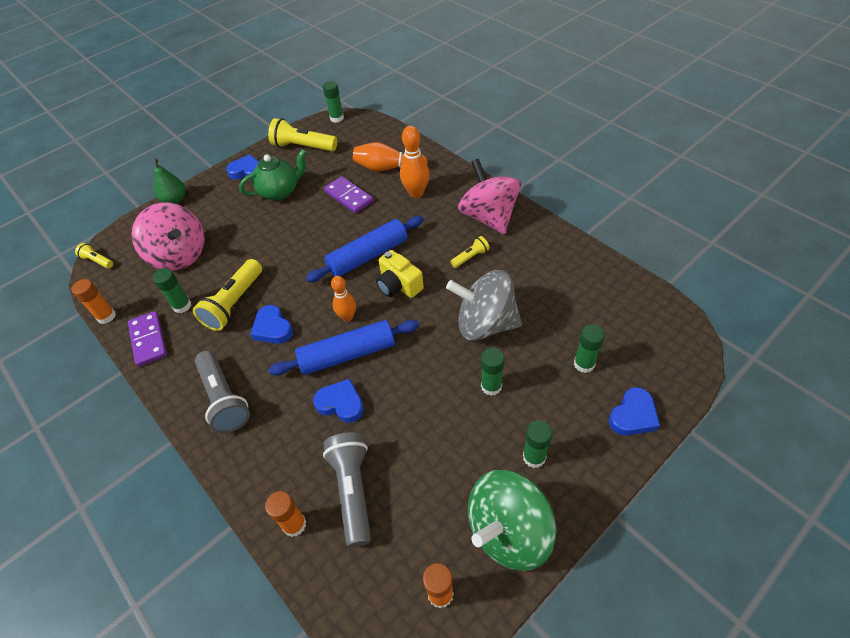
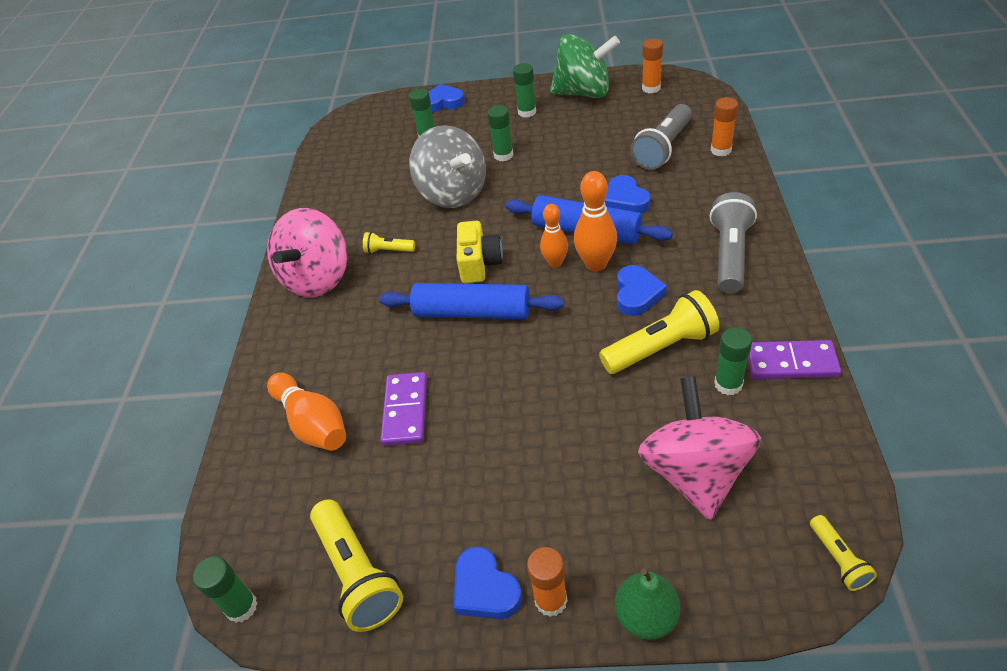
camera: 135 degrees left, 5 degrees down
orange glue stick [71,279,116,324] -> orange glue stick moved to [527,547,568,617]
purple domino [128,311,167,367] -> purple domino turned 75 degrees clockwise [748,340,841,379]
green teapot [239,149,307,201] -> none
orange bowling pin [400,126,430,198] -> orange bowling pin moved to [574,171,617,272]

